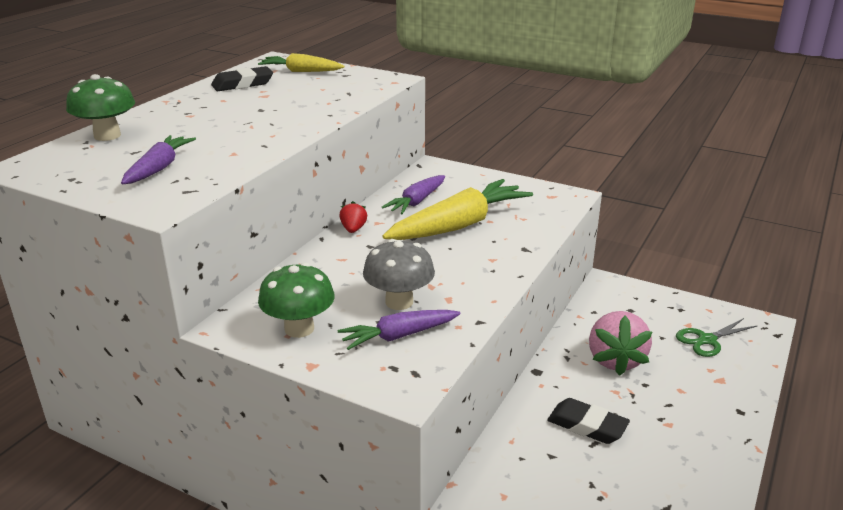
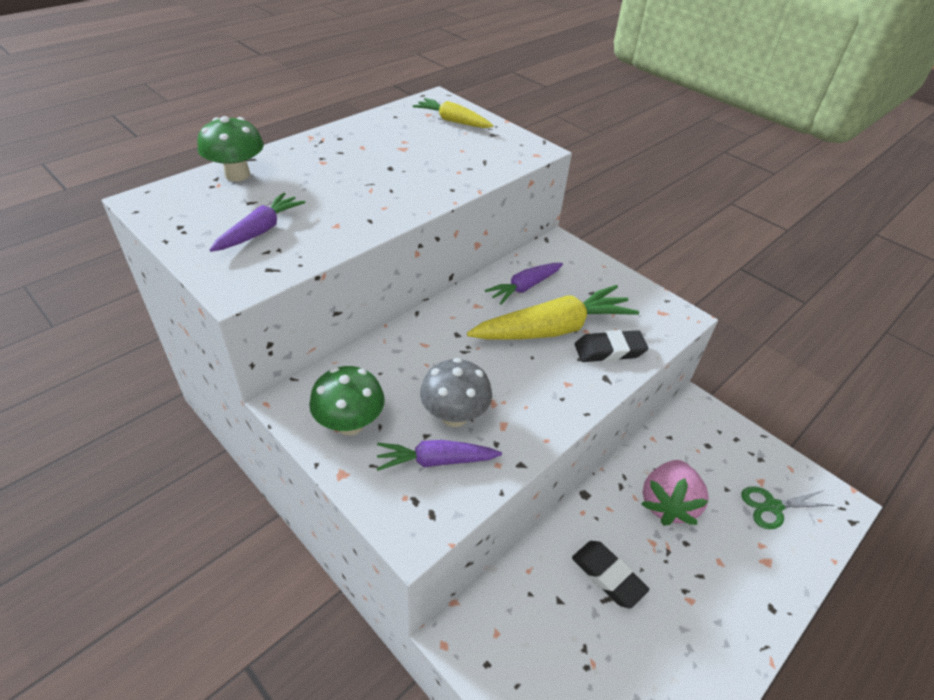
camera: 15 degrees right, 15 degrees up
black eraser [211,66,273,91] -> black eraser moved to [575,330,648,362]
red strawberry [339,201,367,233] -> none

